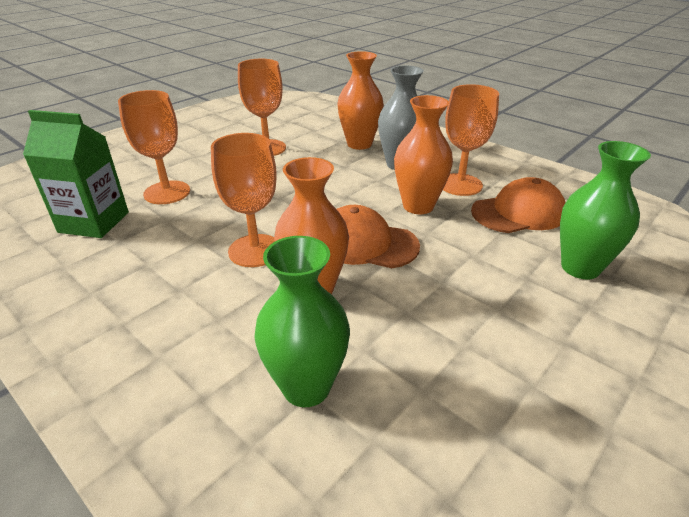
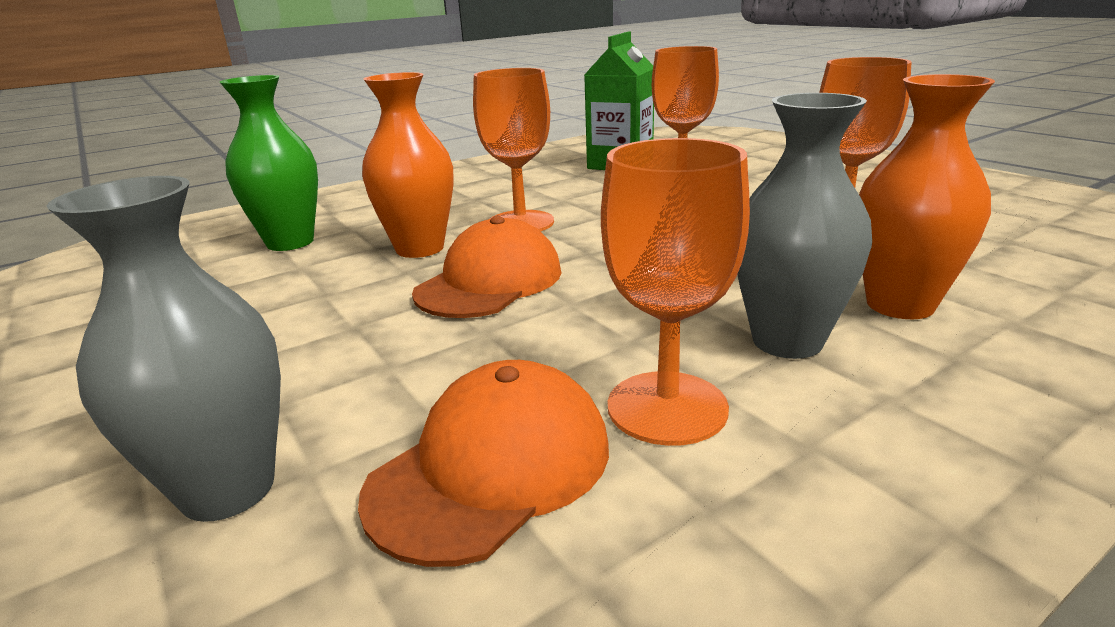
camera: 105 degrees right, 10 degrees down
orange vase [394,95,453,214] -> none
orange cap [471,177,565,233] -> orange cap turned 135 degrees counterclockwise [358,360,609,567]
green vase [560,141,651,279] -> grey vase [47,176,281,522]

